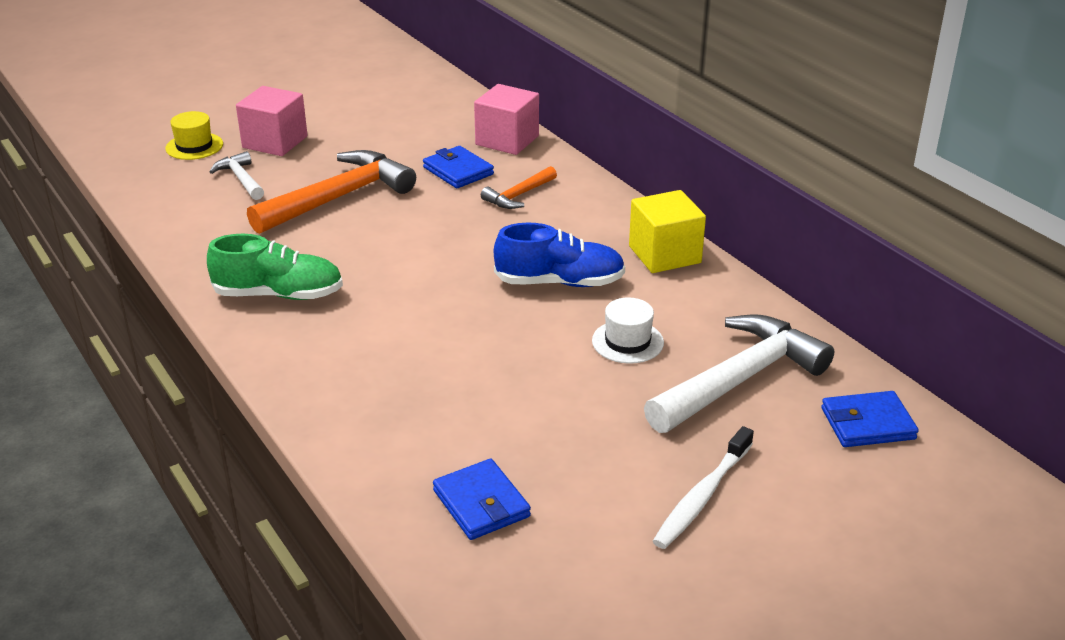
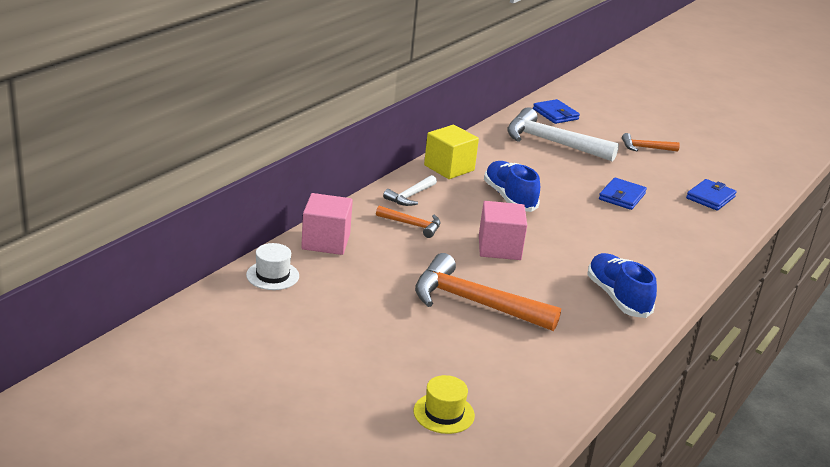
camera: 115 degrees left, 5 degrees down
green shoe [207,234,343,300] -> blue shoe [587,253,657,318]
white hammer [210,151,264,200] -> white hammer moved to [383,175,437,206]
pink cube [236,86,308,156] -> pink cube moved to [479,201,527,260]
blue wallet [423,146,494,188] -> blue wallet moved to [599,178,647,210]
white hat [592,297,664,364] -> white hat moved to [246,243,299,290]
white toothbrush [653,426,754,549] -> orange hammer [622,133,680,152]

